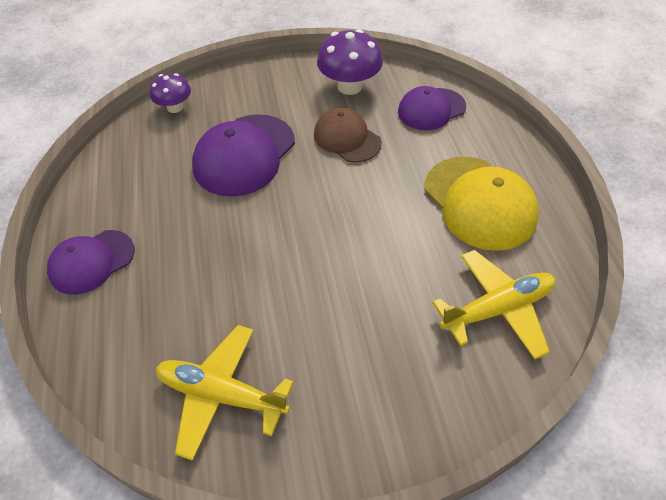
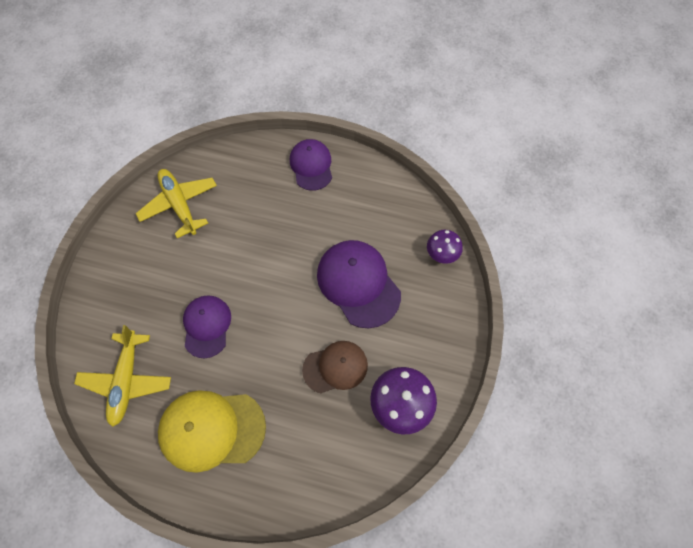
camera: 115 degrees right, 15 degrees up
yellow plane [156,325,294,461] -> yellow plane turned 75 degrees counterclockwise [136,169,217,238]
purple cap [398,86,466,130] -> purple cap moved to [183,295,231,358]

